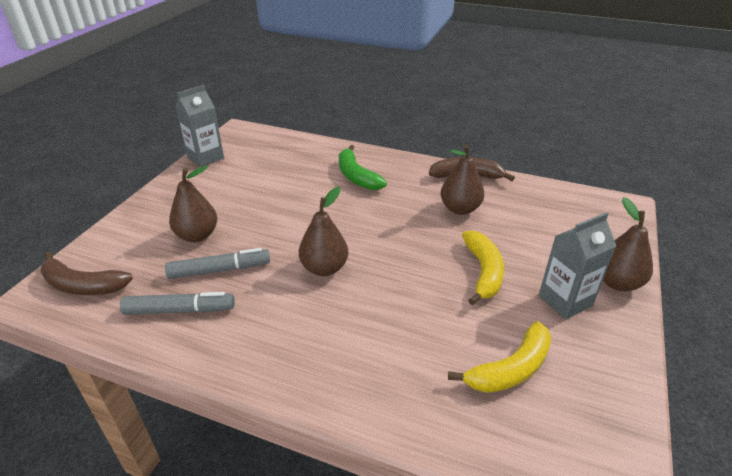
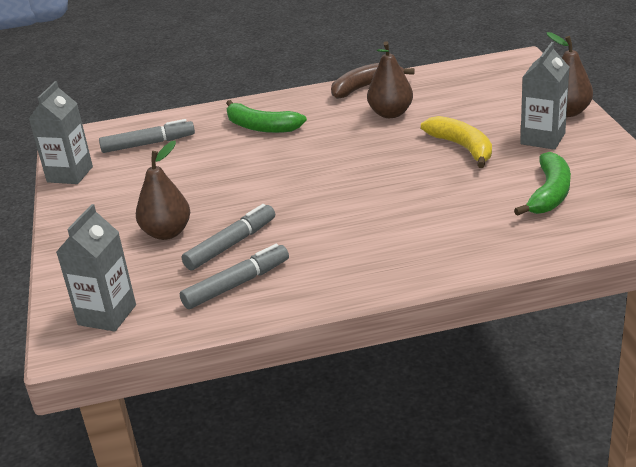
camera: 30 degrees left, 5 degrees down
brown banana [40,252,133,295] -> grey carton [56,204,136,332]
brown pear [299,187,348,276] -> none
yellow banana [448,321,551,393] -> green banana [514,152,571,216]
none -> grey marker [99,119,195,153]

